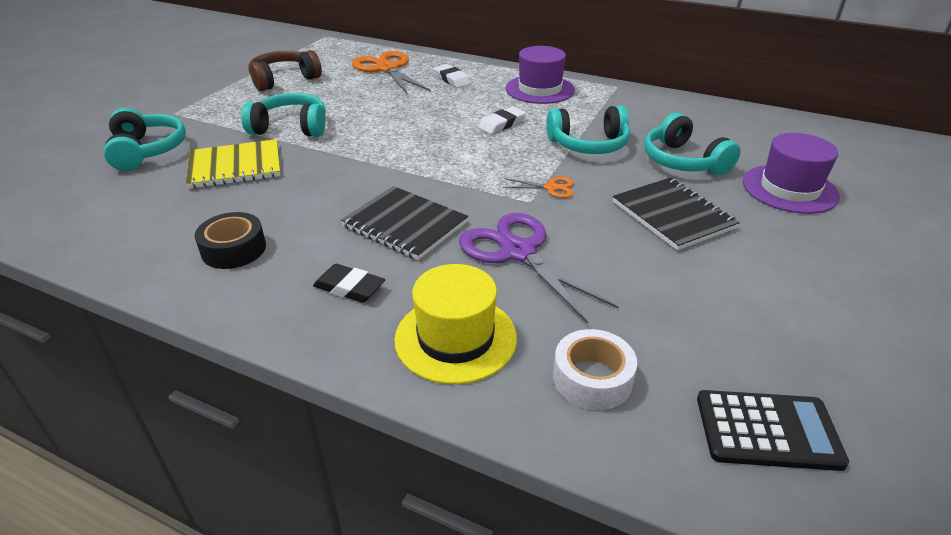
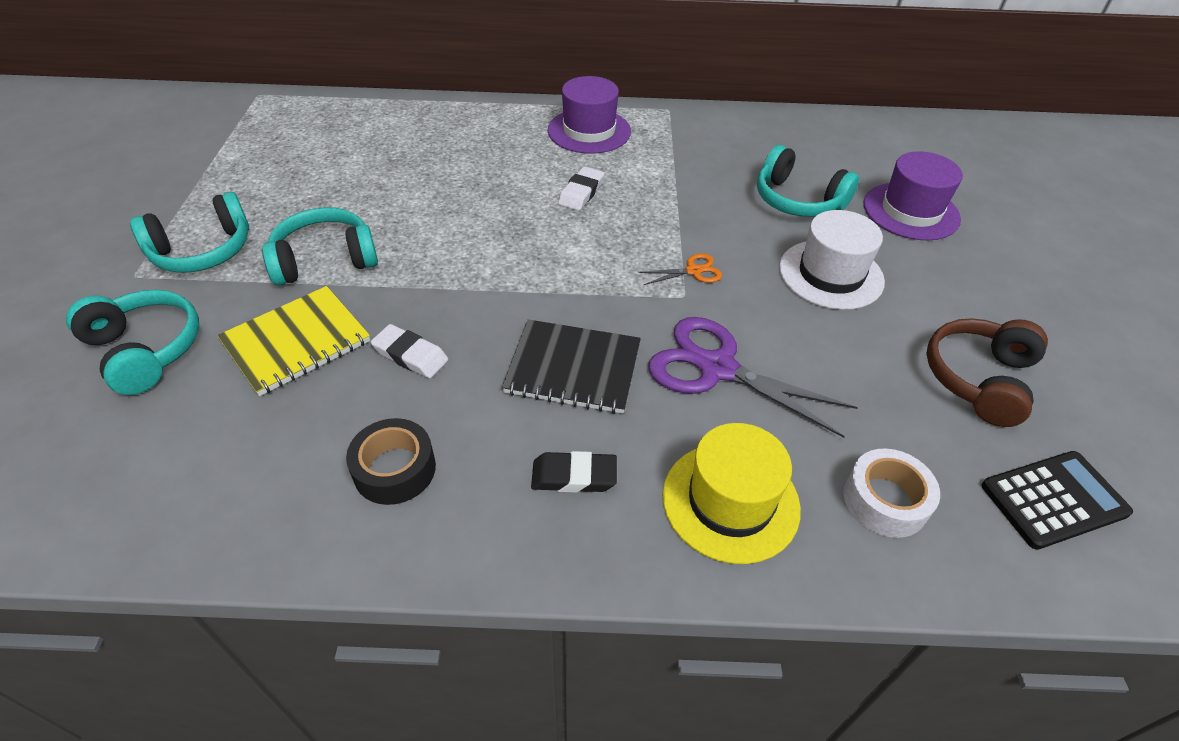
camera: 25 degrees left, 10 degrees up
brown headphones [248,50,322,91] -> brown headphones moved to [926,318,1048,427]
orange scissors [352,51,431,95] -> none
white eraser [434,64,471,88] -> white eraser moved to [371,324,448,378]
turquoise headphones [546,105,630,154] -> turquoise headphones moved to [130,192,249,273]
black notebook [613,177,740,250] -> white hat [779,210,885,310]

